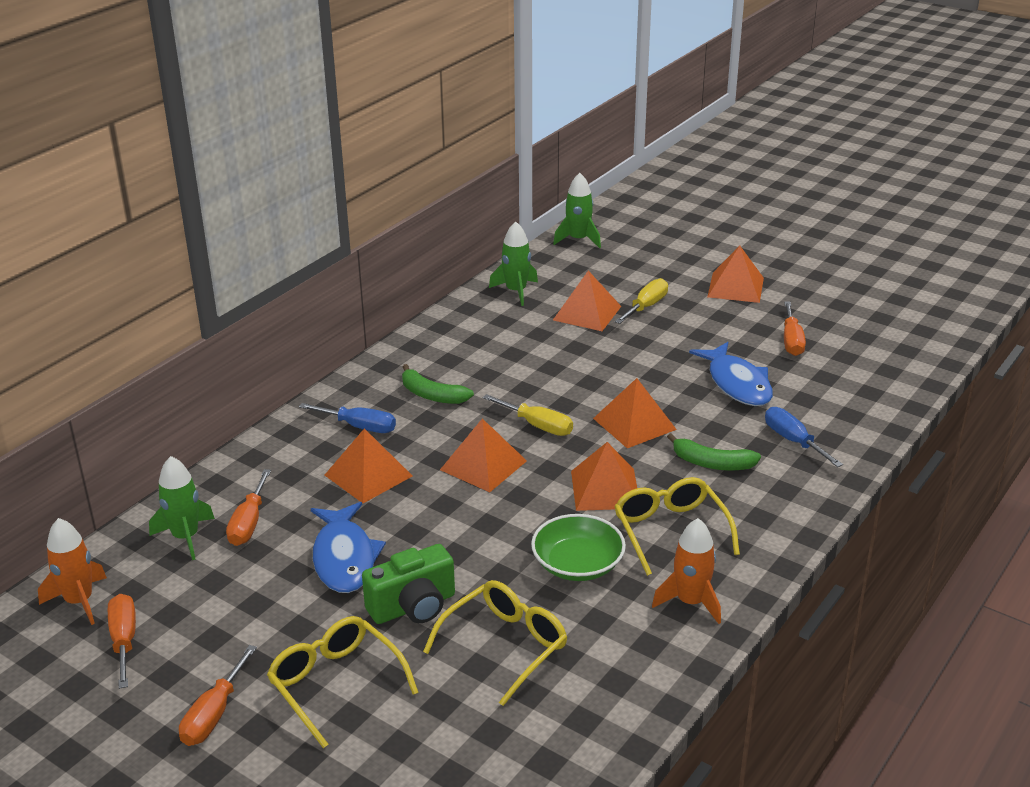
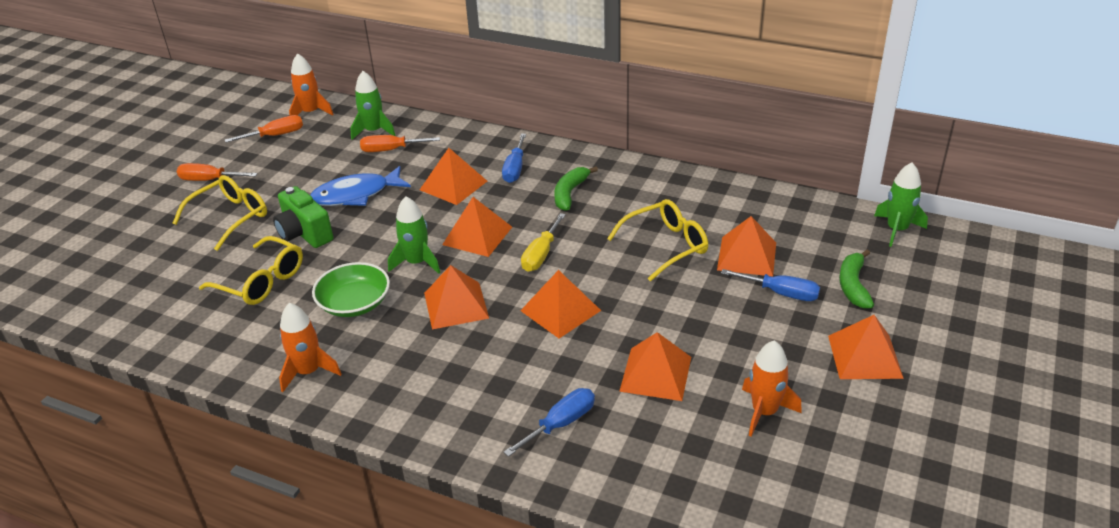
camera: 80 degrees right, 5 degrees up
green rocket [489,221,538,306] -> green rocket moved to [388,196,440,274]
yellow glasses [614,477,740,576] -> yellow glasses moved to [607,199,708,281]
yellow screwdriver [615,278,668,324] -> blue screwdriver [721,269,820,301]
green banana [667,433,761,471] -> green banana moved to [839,250,874,309]
blue fish [689,342,773,406] -> orange pyramid [619,332,691,401]
orange screwdriver [784,301,806,356] -> orange rocket [742,340,802,437]

